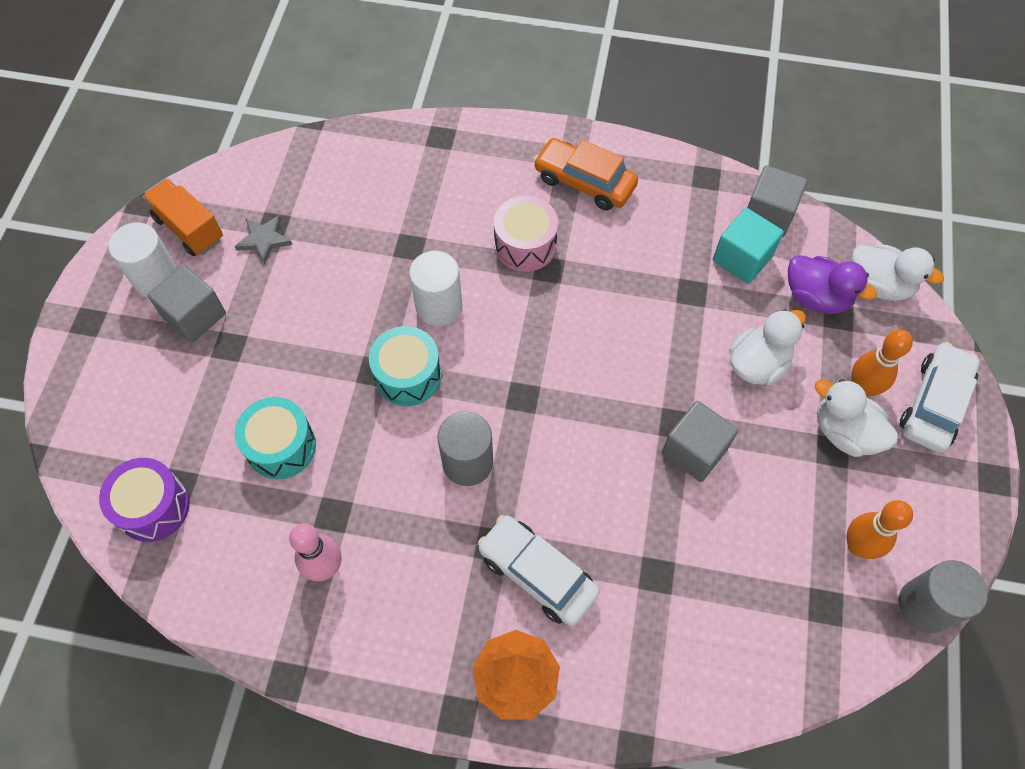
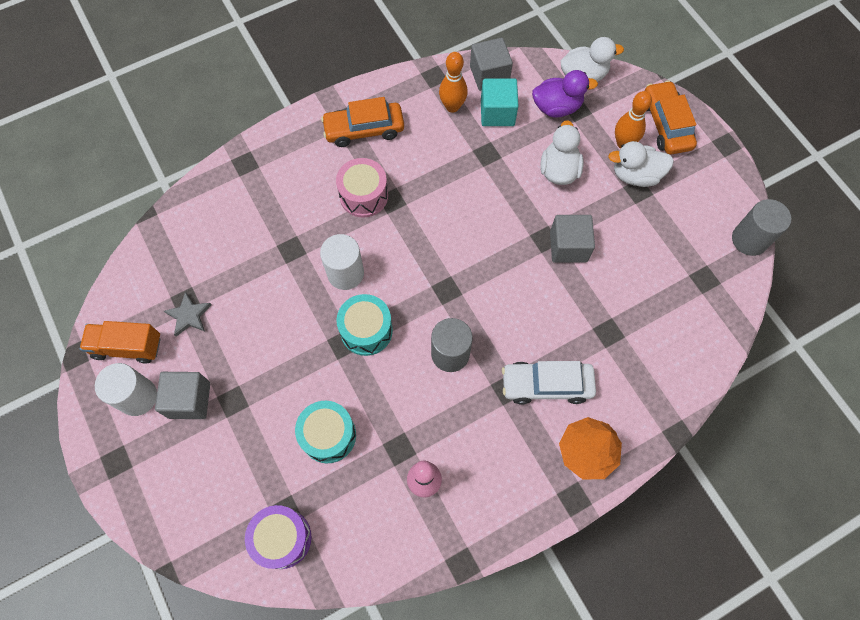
camera: 40 degrees left, 5 degrees up
orange bowling pin [847,500,913,559] -> orange bowling pin moved to [439,52,468,113]
white car [900,342,980,453] -> orange car [645,81,697,155]

